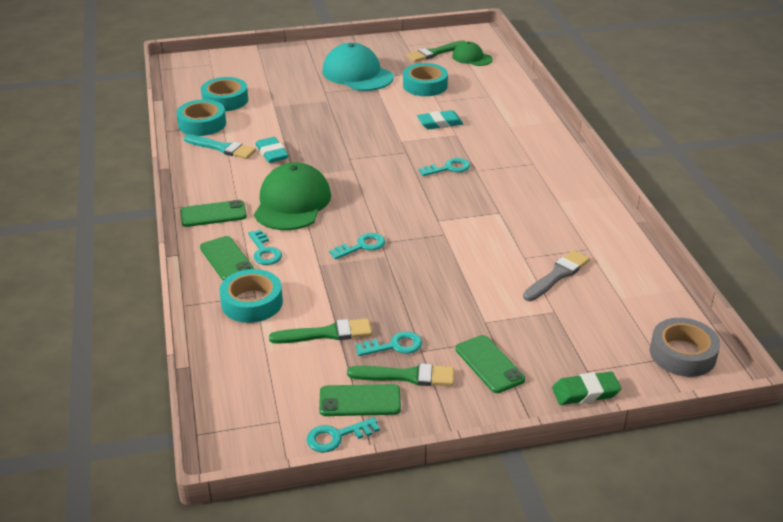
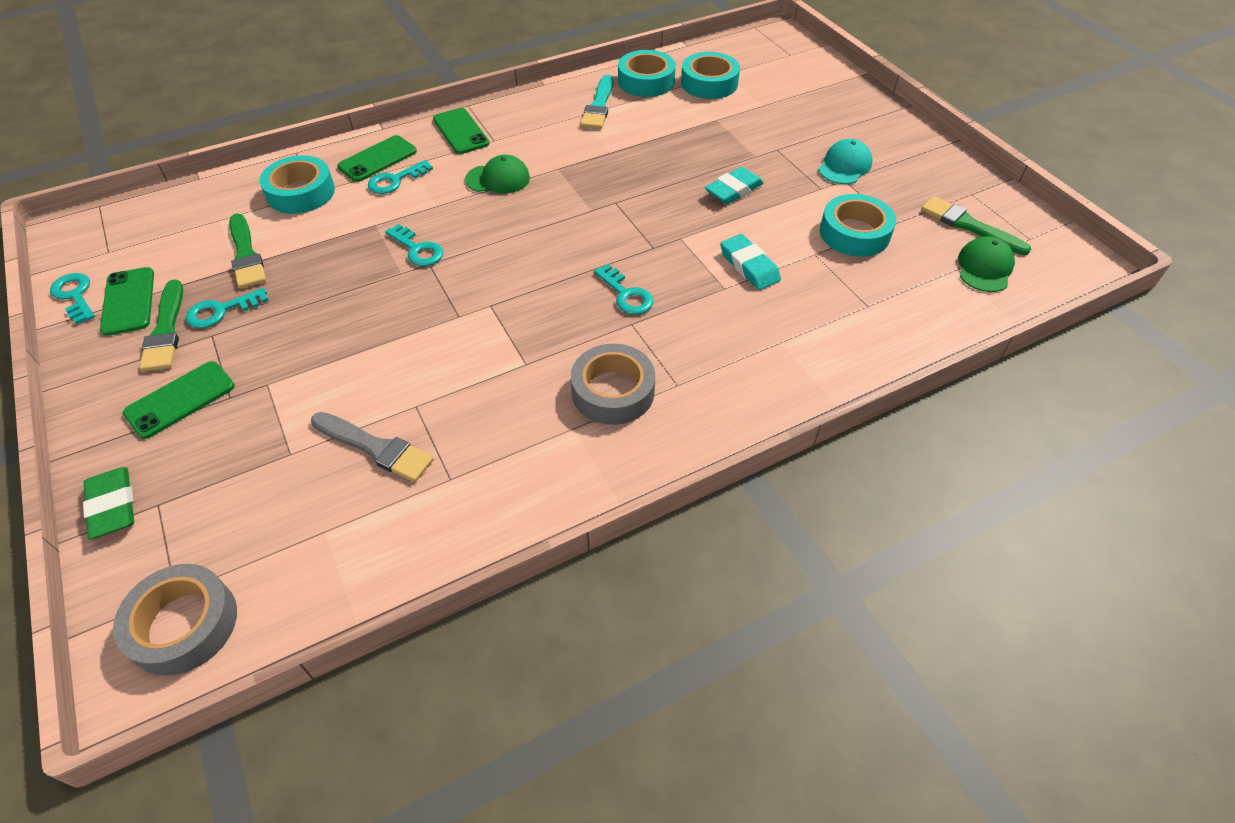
camera: 75 degrees right, 15 degrees up
green cap [254,162,331,230] -> green cap [465,155,530,194], size x0.55
turquoise eraser [256,137,289,163] -> turquoise eraser moved to [705,167,764,204]
turquoise cap [322,43,394,91] -> turquoise cap [818,139,872,184], size x0.55
turquoise key [356,331,422,356] -> turquoise key turned 90 degrees clockwise [186,288,269,328]
none -> grey tape [571,344,655,425]

